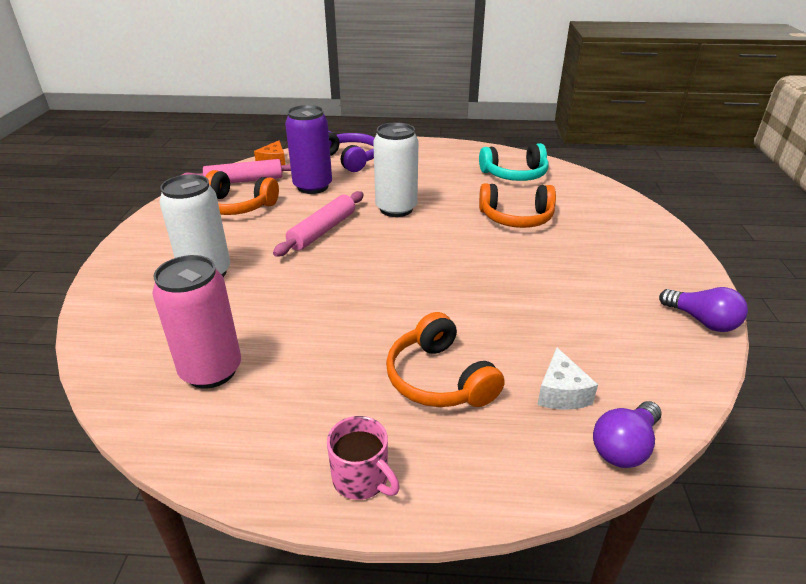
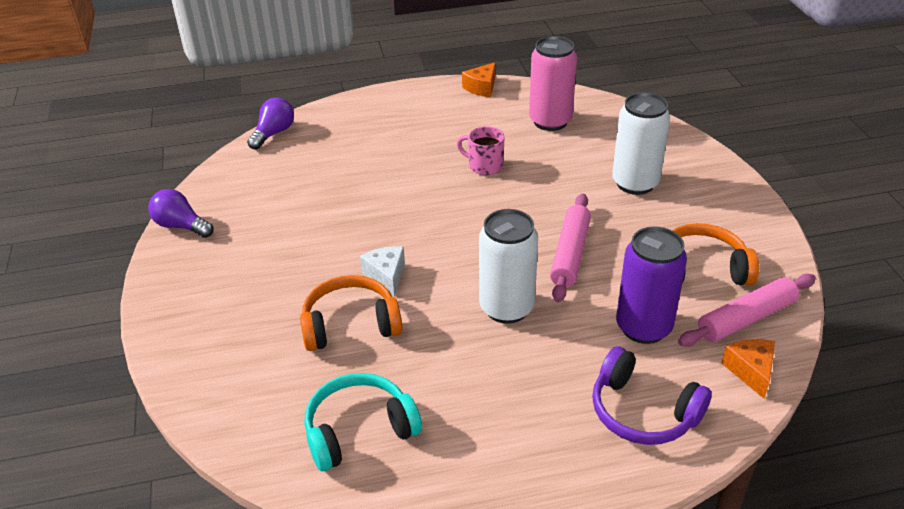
camera: 165 degrees right, 5 degrees up
pink mug [327,416,400,500] -> pink mug moved to [457,126,505,175]
orange headphones [386,312,505,407] -> none
white cheese [537,348,598,410] -> white cheese moved to [360,246,405,297]
none -> orange cheese [462,62,495,97]

